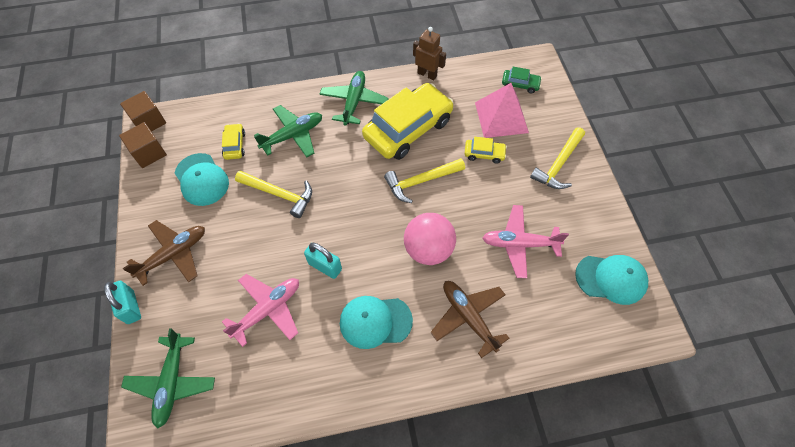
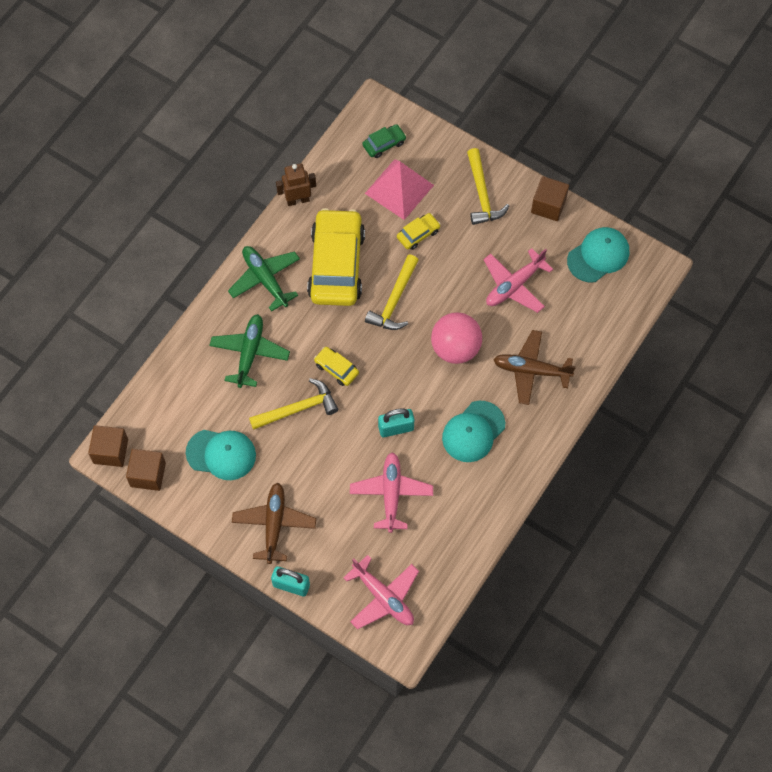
camera: 45 degrees left, 5 degrees up
green plane [121,328,215,428] -> pink plane [343,555,419,629]
yellow car [222,123,245,160] -> yellow car moved to [314,347,359,386]
none -> brown cube [531,176,569,221]

